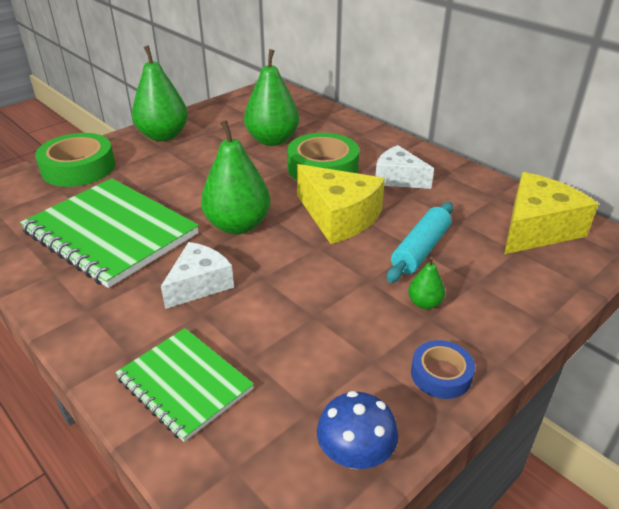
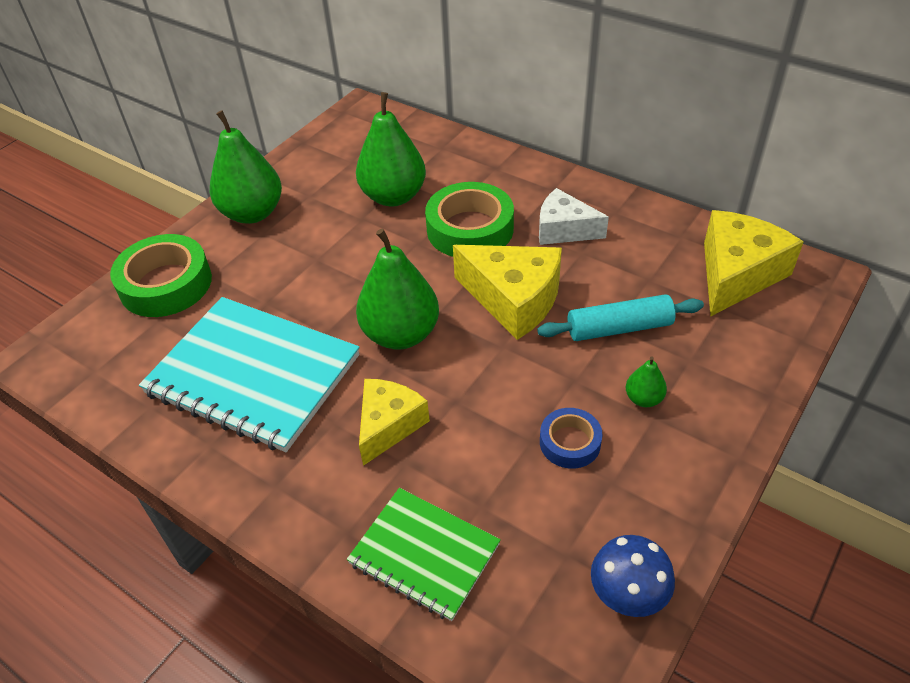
camera: 10 degrees left, 10 degrees up
green notebook [20,178,199,288] -> turquoise notebook [139,297,360,452]
white cheese [161,242,234,309] -> yellow cheese [359,379,430,466]
turquoise rolling pin [387,202,453,283] -> turquoise rolling pin turned 60 degrees clockwise [537,294,704,341]
blue tape [411,340,475,399] -> blue tape moved to [540,408,603,469]

